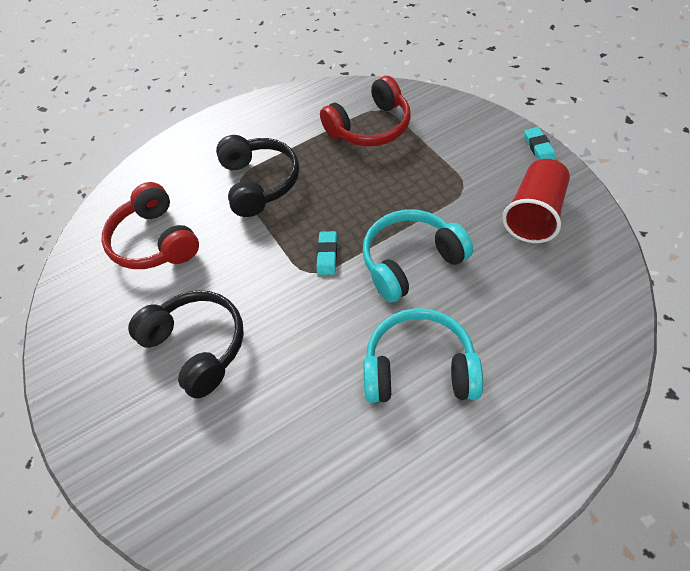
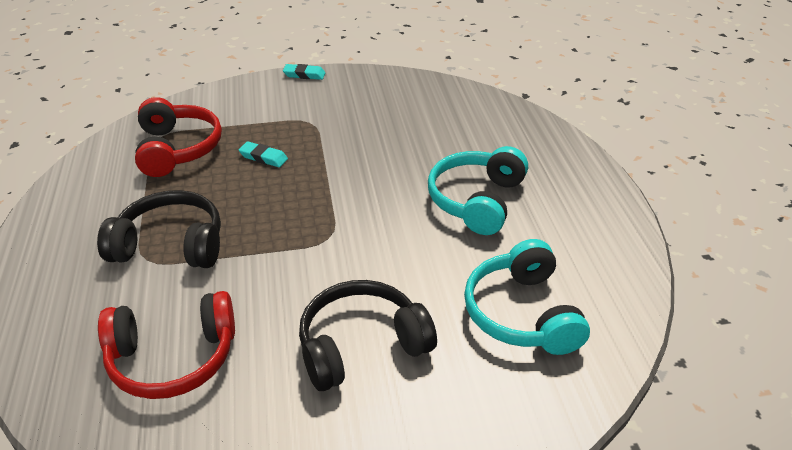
camera: 75 degrees left, 15 degrees down
turquoise eraser [317,231,337,275] -> turquoise eraser moved to [239,141,288,167]
turquoise headphones [362,209,473,302] -> turquoise headphones moved to [464,239,590,355]
red cup [502,159,570,243] -> none

